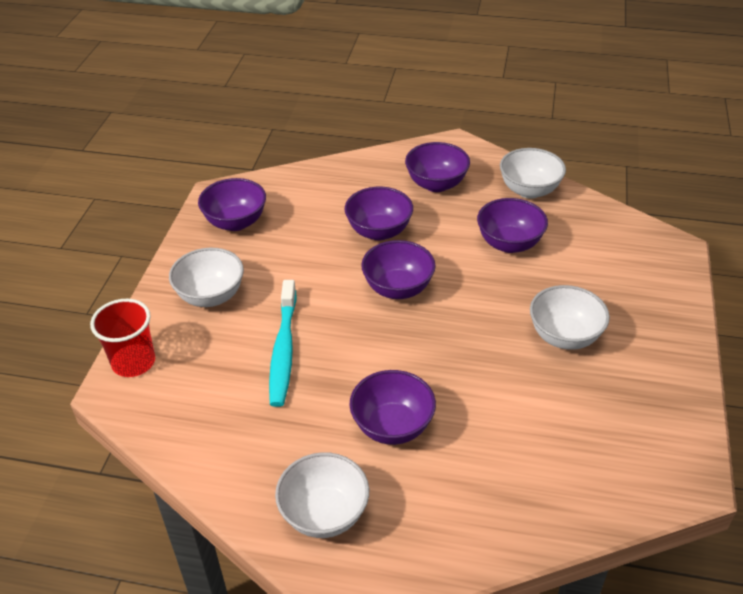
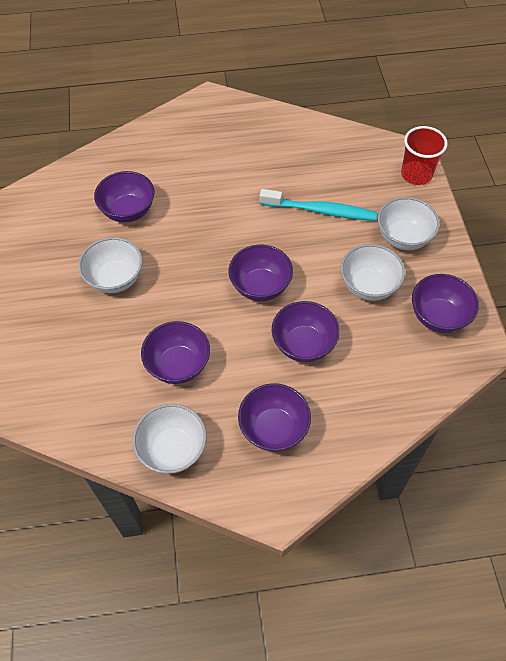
camera: 160 degrees right, 15 degrees up
turquoise toothbrush [269,280,297,407] -> turquoise toothbrush turned 120 degrees clockwise [260,189,377,221]
white bowl [275,452,369,538] -> white bowl moved to [340,244,405,301]
purple bowl [349,370,436,445] -> purple bowl moved to [94,171,155,223]

